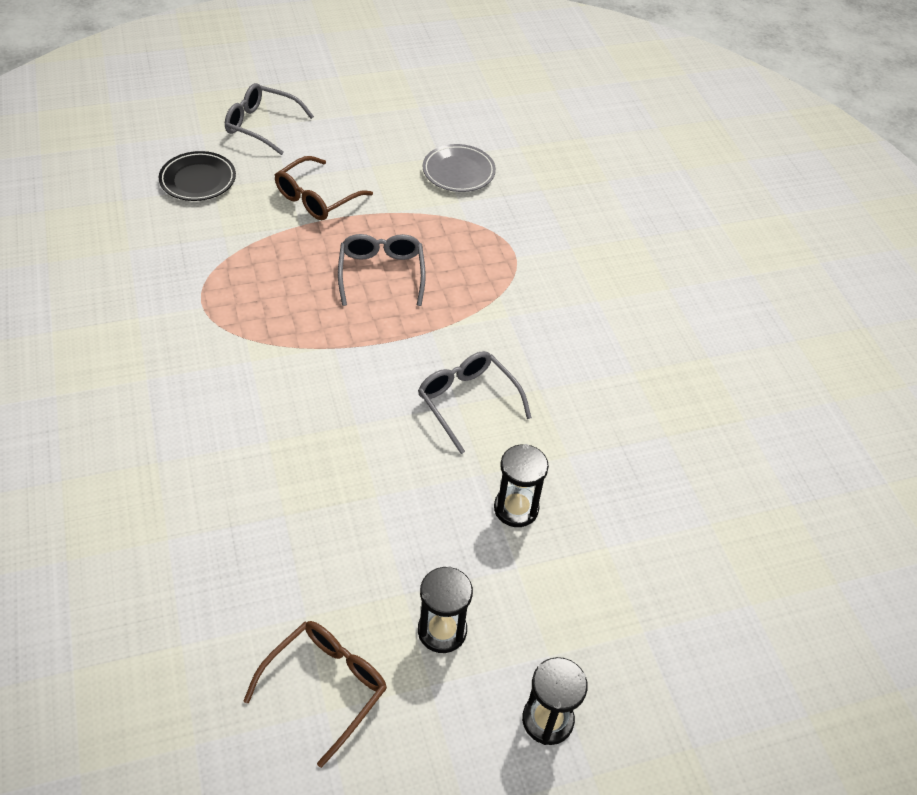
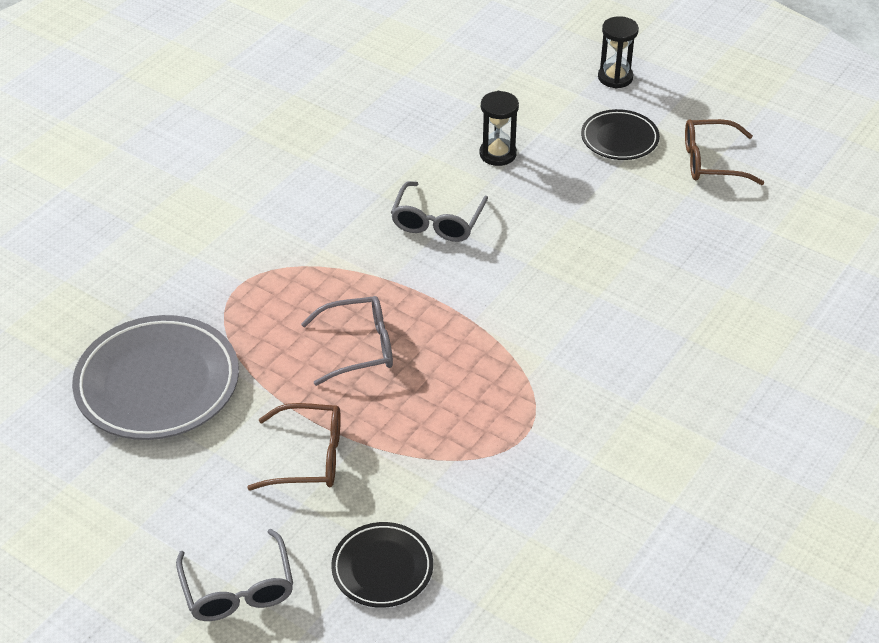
camera: 125 degrees left, 5 degrees down
grey glasses [338,234,426,306] -> grey glasses turned 150 degrees counterclockwise [301,296,393,386]
black hourglass [418,566,473,653] -> black plate [581,109,660,160]
grey plate [423,144,496,192] -> grey plate [72,315,239,440], size x1.79

